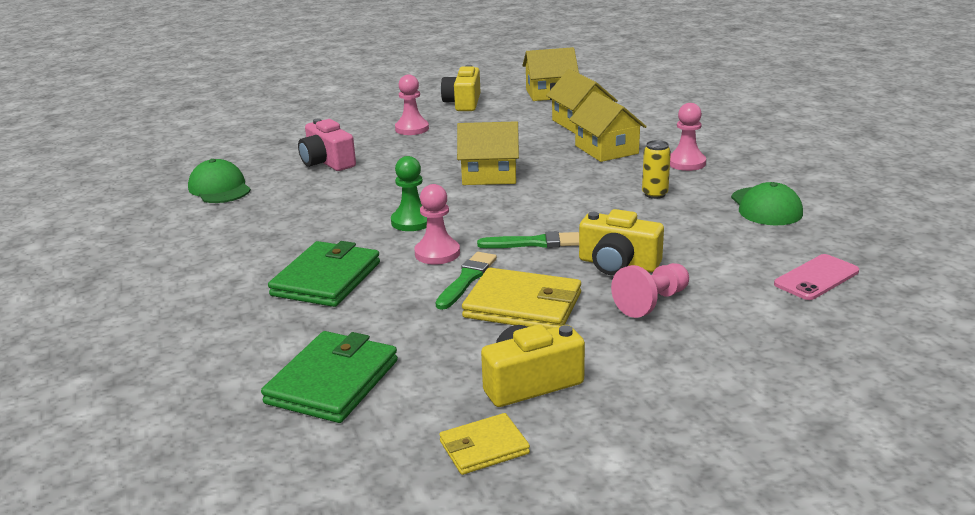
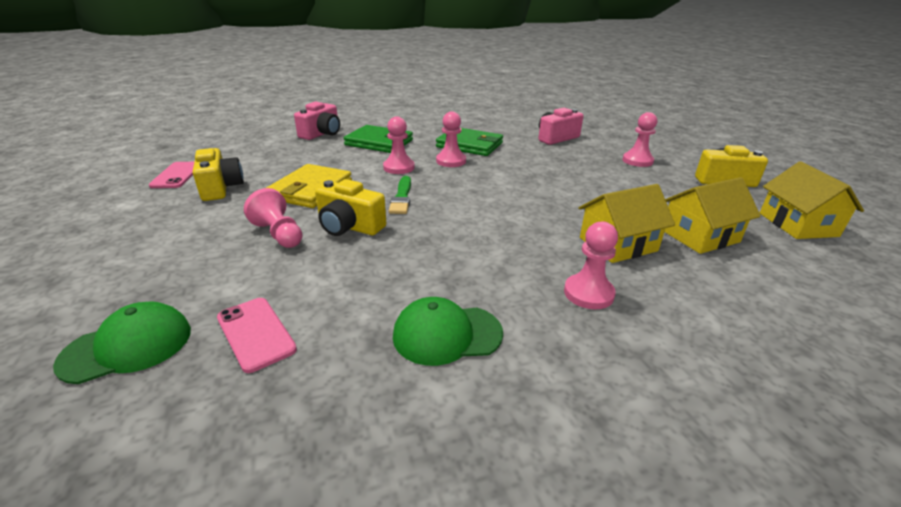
camera: 90 degrees right, 5 degrees up
green cap [188,159,251,203] -> green cap moved to [53,301,191,384]
green wallet [261,331,398,423] -> green wallet moved to [436,128,503,156]
green pawn [391,156,427,231] -> pink pawn [436,111,466,167]
green brush [435,252,497,310] -> none
yellow wallet [439,413,530,475] -> pink phone [149,162,194,188]
yellow house [457,121,519,185] -> none
yellow camera [579,209,664,275] -> yellow camera turned 90 degrees counterclockwise [315,179,386,236]
yellow can [642,140,671,199] -> none
none -> pink camera [294,102,340,140]

